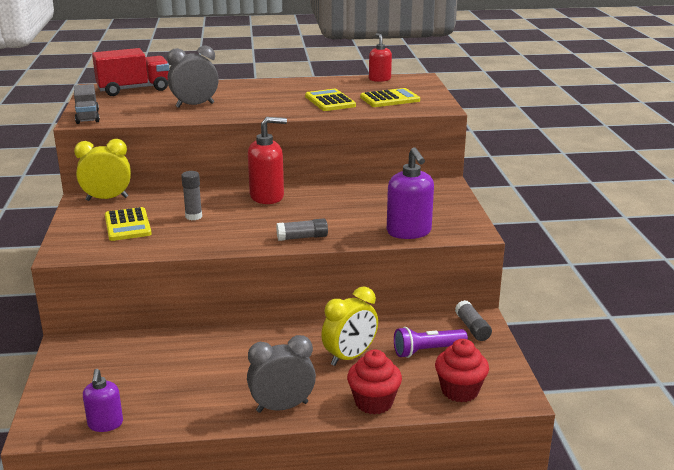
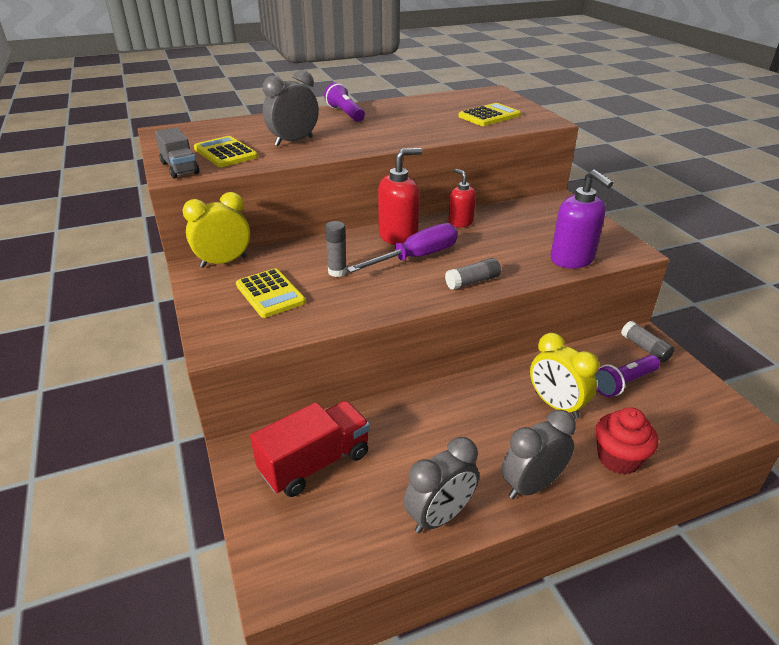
camera: 15 degrees left, 10 degrees up
purple soap dispenser [83,369,123,432] -> none
red truck [92,48,169,96] -> red truck moved to [250,401,370,497]
yellow calculator [305,89,356,111] -> yellow calculator moved to [194,136,258,167]
yellow clock [321,287,378,366] -> yellow clock turned 105 degrees clockwise [530,333,599,419]
red soap dispenser [369,33,392,82] -> red soap dispenser moved to [448,169,476,228]
red cupcake [435,339,489,402] -> none
none -> purple flashlight [324,82,365,122]
none -> purple screwdriver [346,223,458,273]
none -> grey clock [404,437,479,533]

